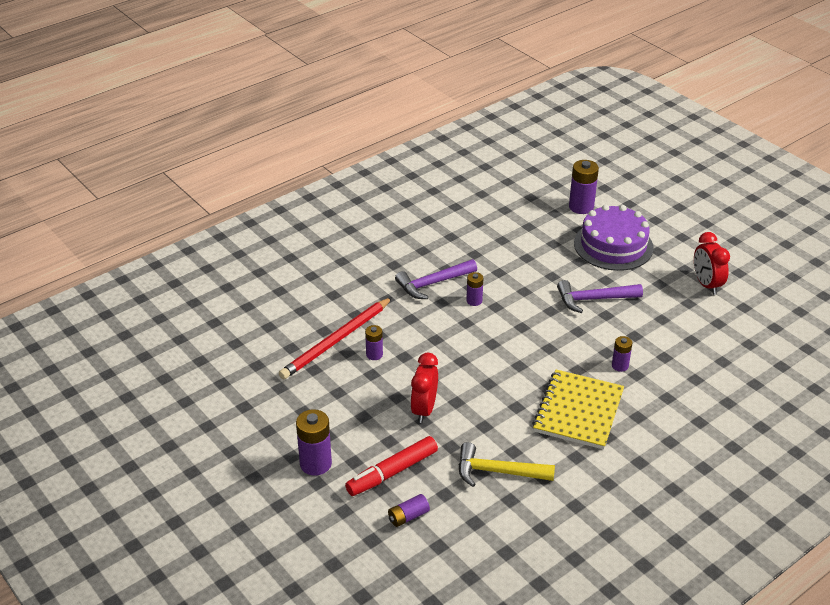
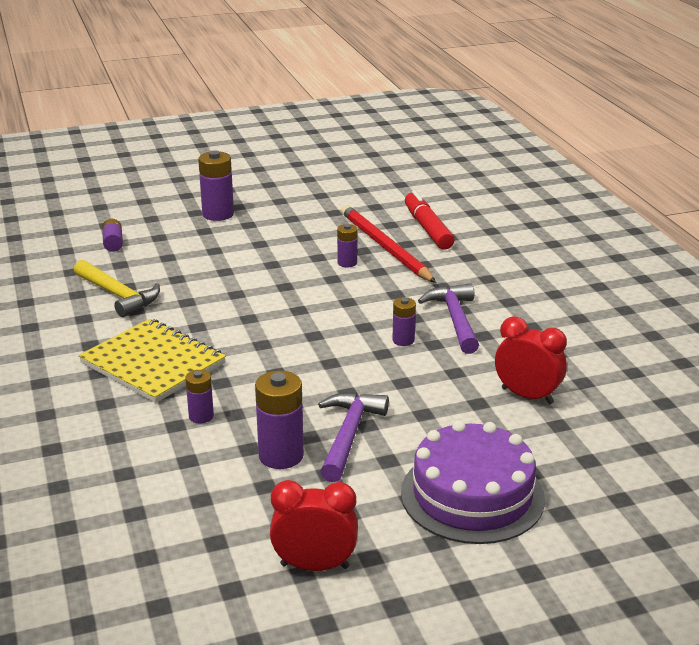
camera: 110 degrees right, 10 degrees down
red marker [345,436,438,496] -> red marker moved to [405,191,454,250]
red clock [410,353,438,423] -> red clock moved to [495,316,567,404]
yellow hammer [459,442,555,487] -> yellow hammer turned 105 degrees clockwise [74,260,160,317]
purple battery [569,160,599,214] -> purple battery moved to [255,371,304,469]

